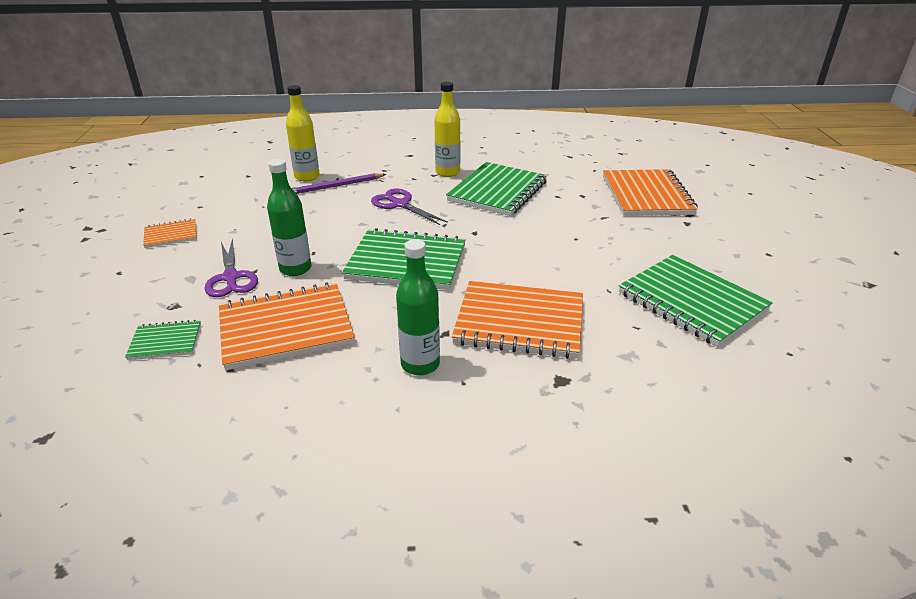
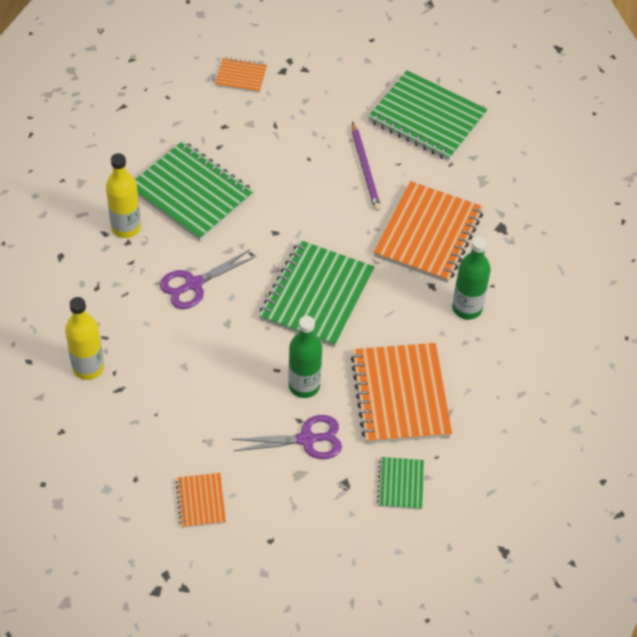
camera: 80 degrees left, 20 degrees up
purple pencil [292,173,386,194] -> purple pencil moved to [352,121,381,211]
orange notebook [603,169,698,216] -> orange notebook [215,57,267,93], size x0.49
green notebook [619,255,773,347] -> green notebook turned 60 degrees clockwise [368,70,487,161]

